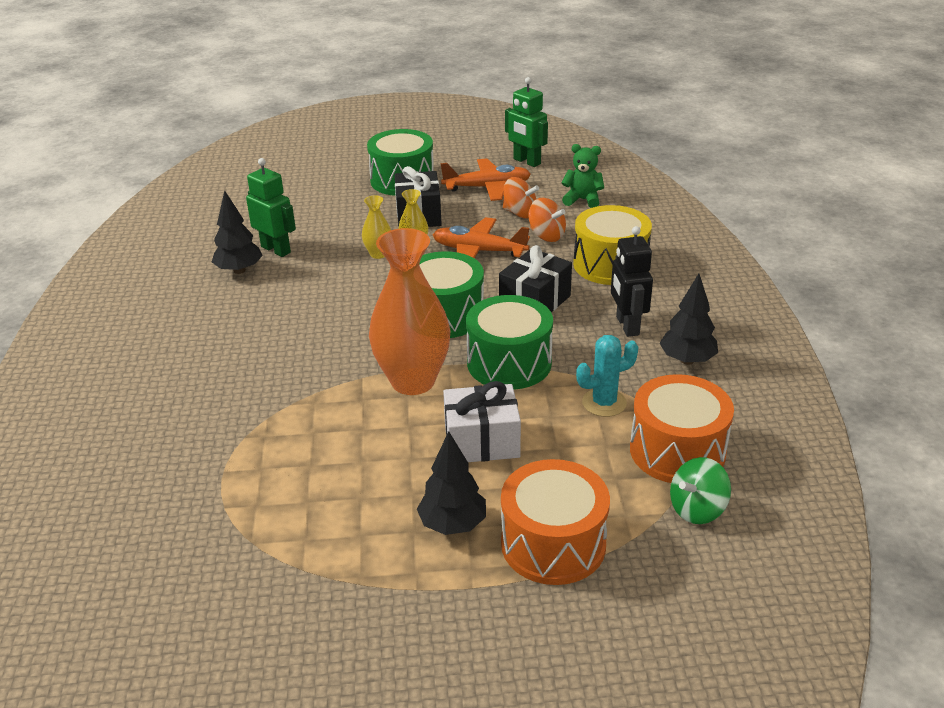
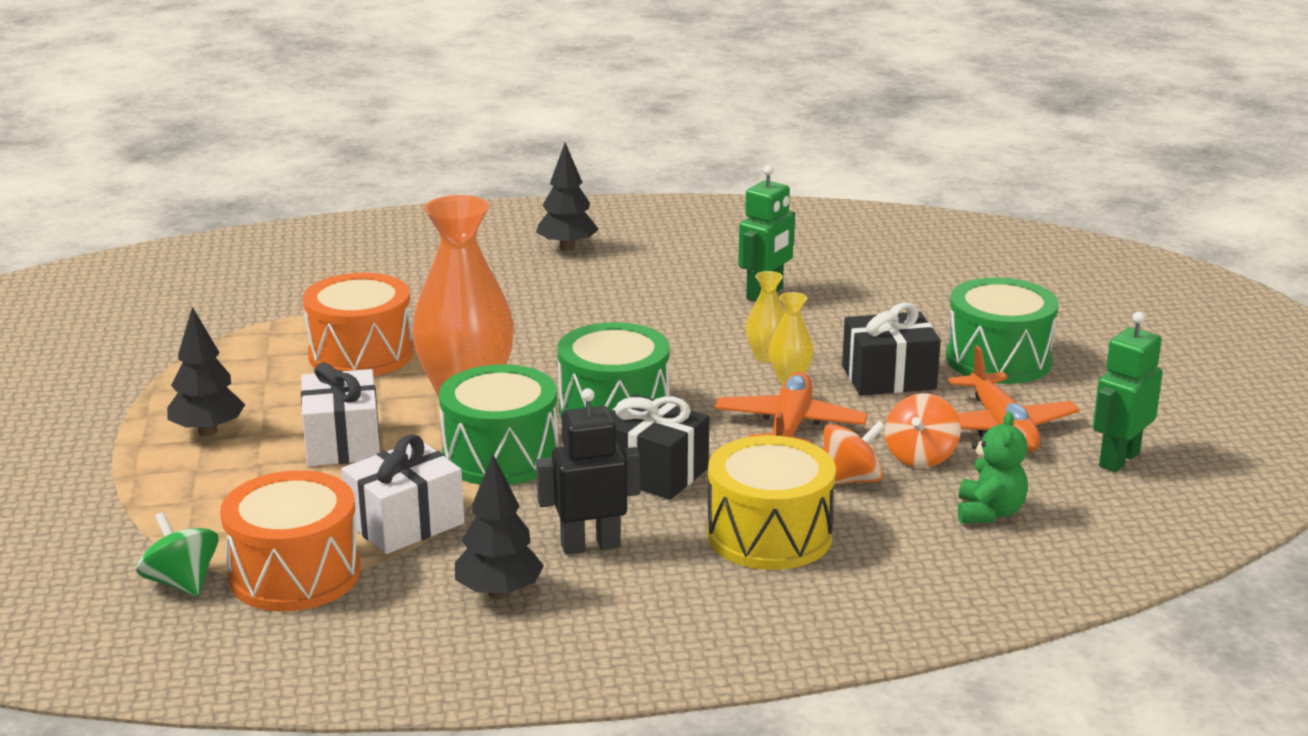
camera: 85 degrees right, 10 degrees down
black tree [212,190,263,274] -> black tree moved to [536,143,599,251]
orange drum [501,459,610,585] -> orange drum moved to [303,273,414,376]
orange spinning top [528,198,566,242] -> orange spinning top turned 150 degrees counterclockwise [824,421,885,484]
turquoise cactus [576,335,638,417] -> white gift [342,434,464,554]

